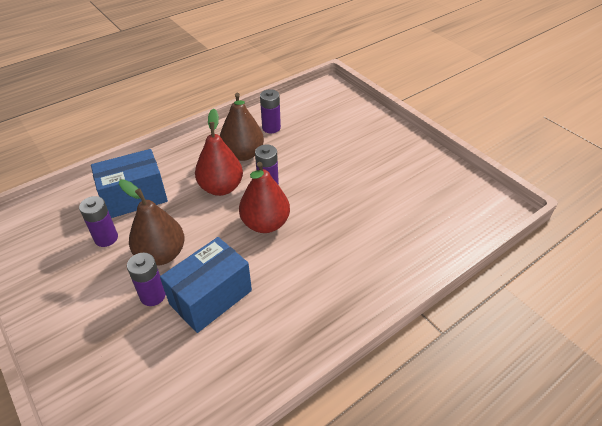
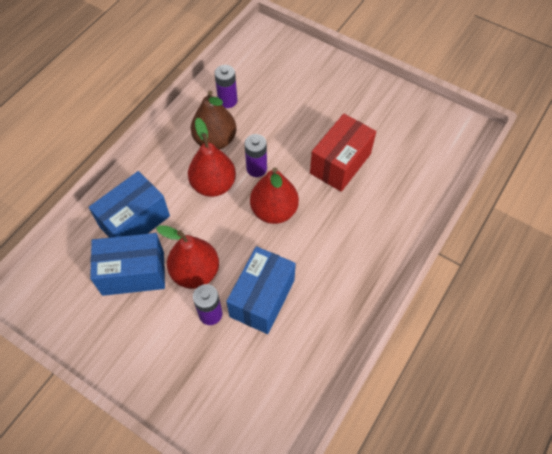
camera: 20 degrees left, 15 degrees up
purple battery [79,196,118,247] -> blue box [90,233,165,296]
brown pear [119,179,185,266] -> red pear [156,225,219,289]
none -> red box [310,114,376,192]

